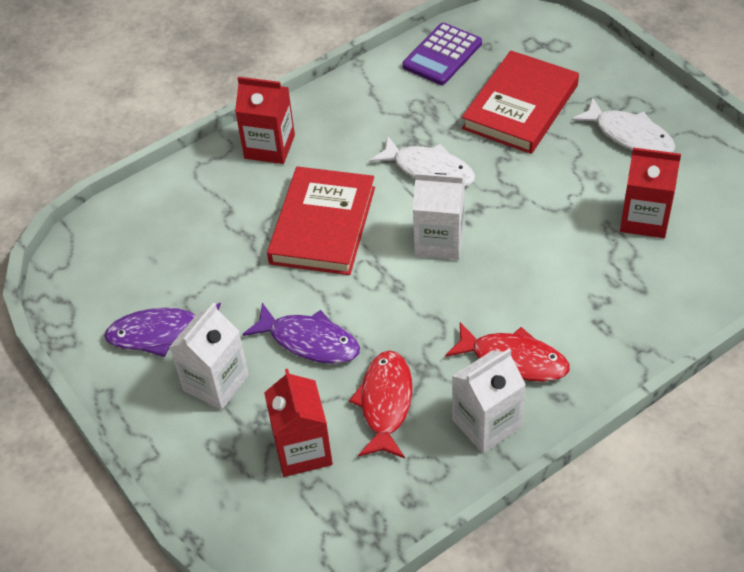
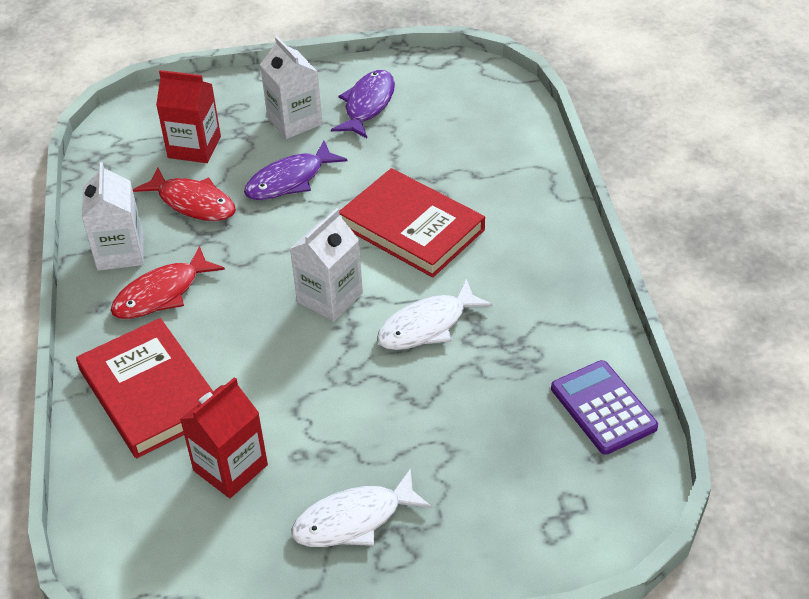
camera: 115 degrees right, 5 degrees down
red carton [235,77,295,164] -> none
red book [462,50,579,154] -> red book moved to [76,318,213,458]

